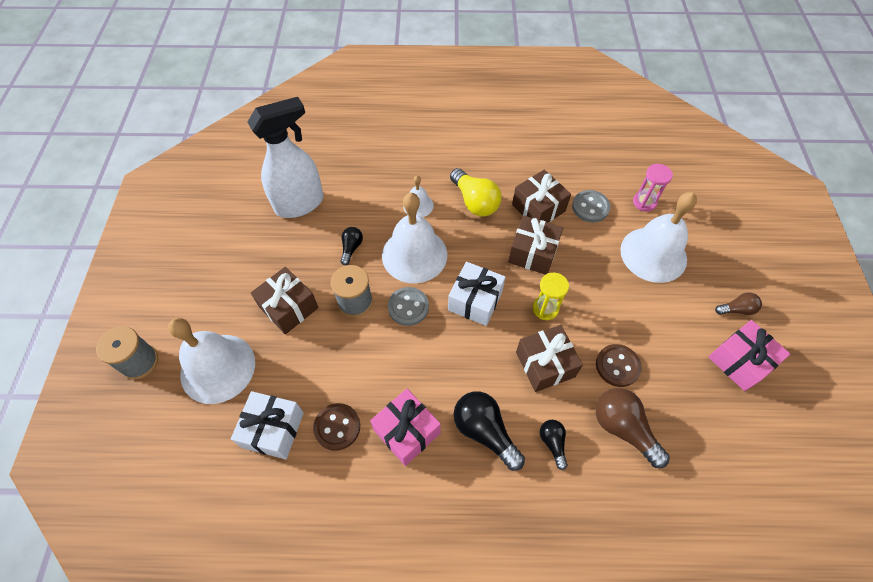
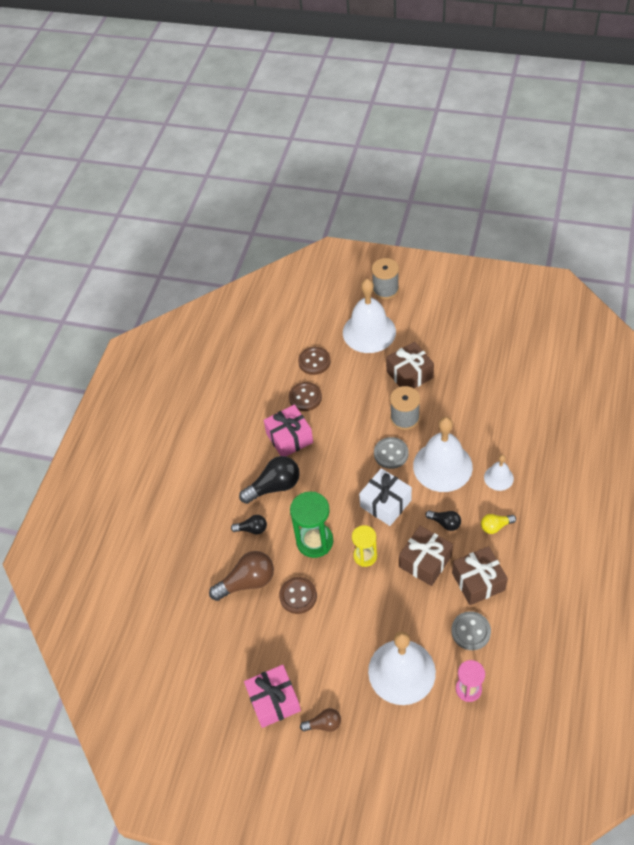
camera: 110 degrees right, 5 degrees down
white gift [231,391,304,459] -> brown button [298,347,331,375]
white spray bottle [248,97,324,218] -> none
black light bulb [340,227,363,265] -> black light bulb moved to [425,510,461,531]
yellow light bulb [450,168,502,217] -> yellow light bulb [481,514,516,534], size x0.55
brown gift [516,325,583,392] -> green hourglass [290,492,333,558]
brown light bulb [715,292,762,315] -> brown light bulb turned 105 degrees counterclockwise [300,708,341,732]

